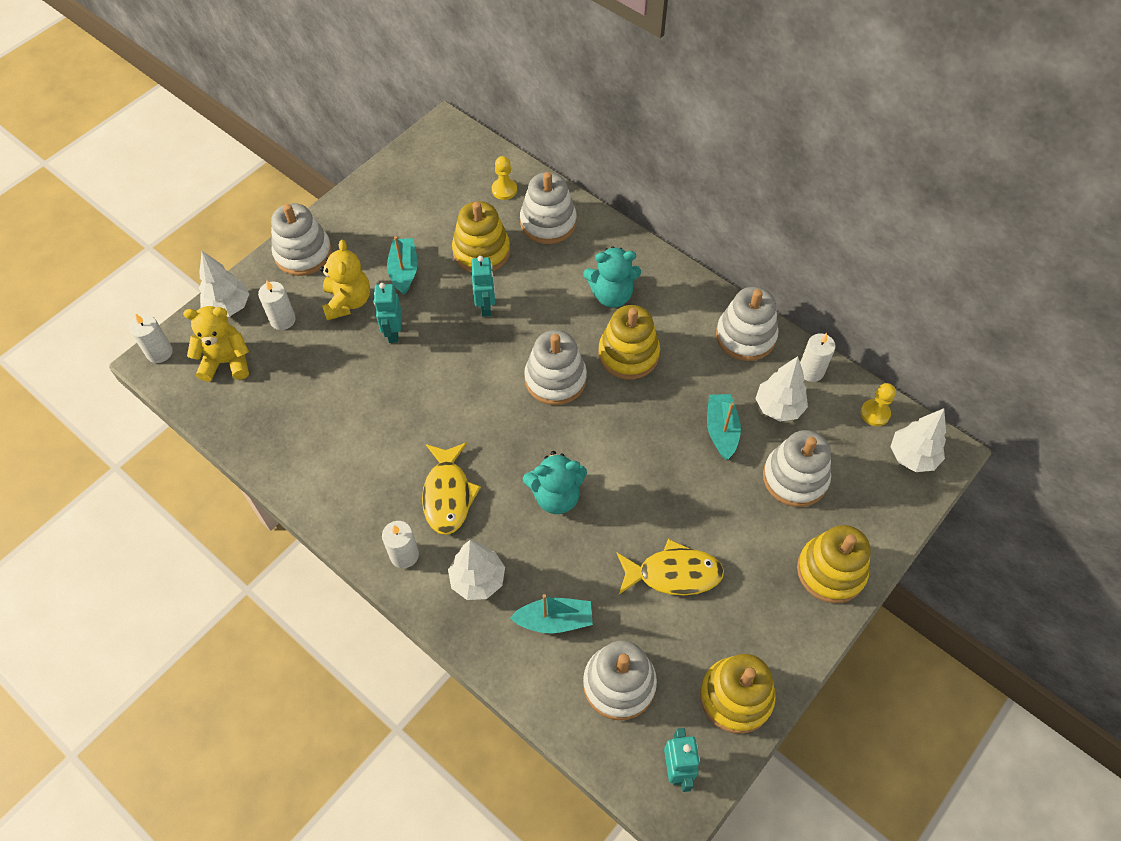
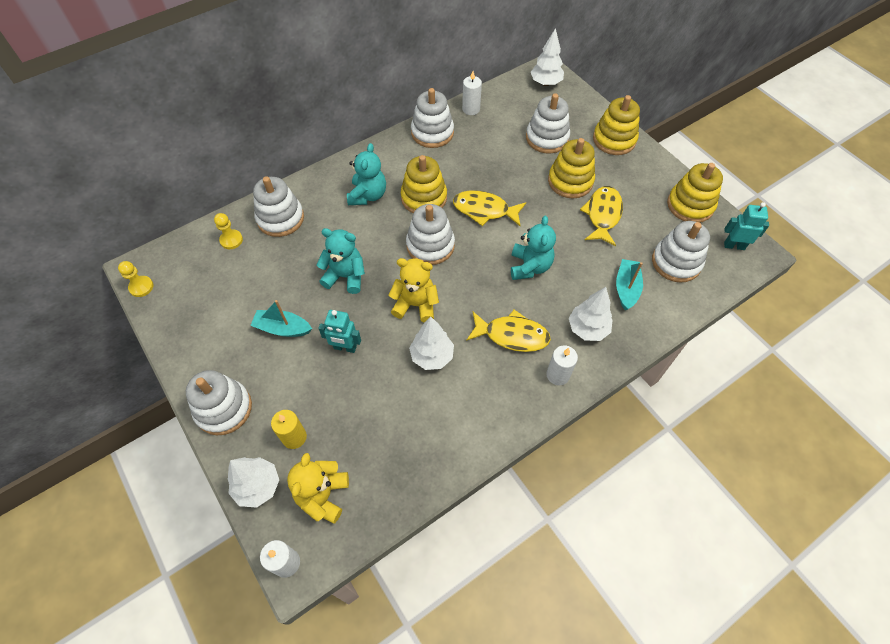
camera: 75 degrees left, 0 degrees up
white candle [258,280,296,330] -> yellow candle [271,410,307,449]
yellow teddy bear [320,240,370,320] -> yellow teddy bear moved to [389,258,439,323]
yellow stacking toy [452,201,510,273] -> yellow stacking toy moved to [548,138,595,198]
turquoise robot [471,256,495,317] -> turquoise teddy bear [316,228,365,294]
turquoise boat [707,394,741,460] -> none
white tree [755,356,808,422] -> white tree moved to [409,316,454,370]
yellow pawn [861,383,896,426] -> yellow pawn moved to [118,261,153,297]
none -> yellow fish [453,190,526,226]

